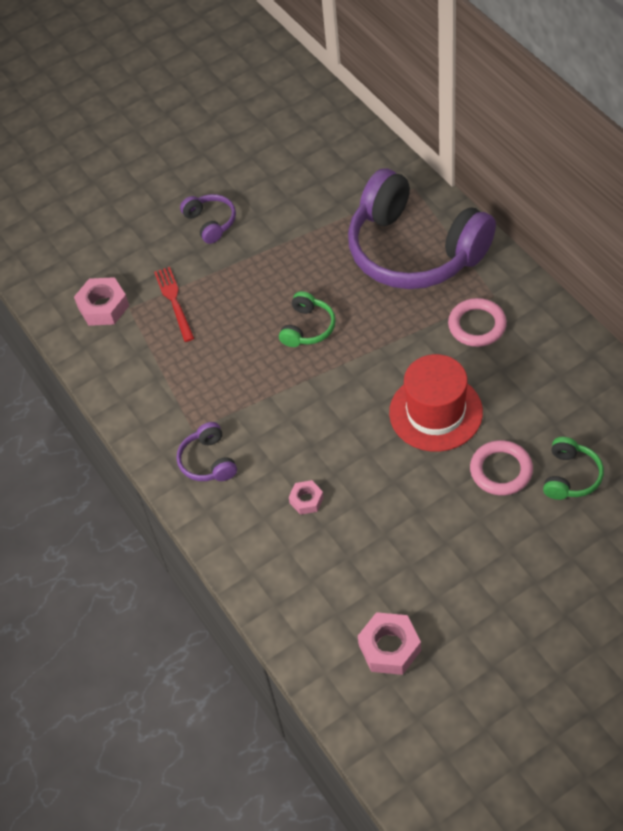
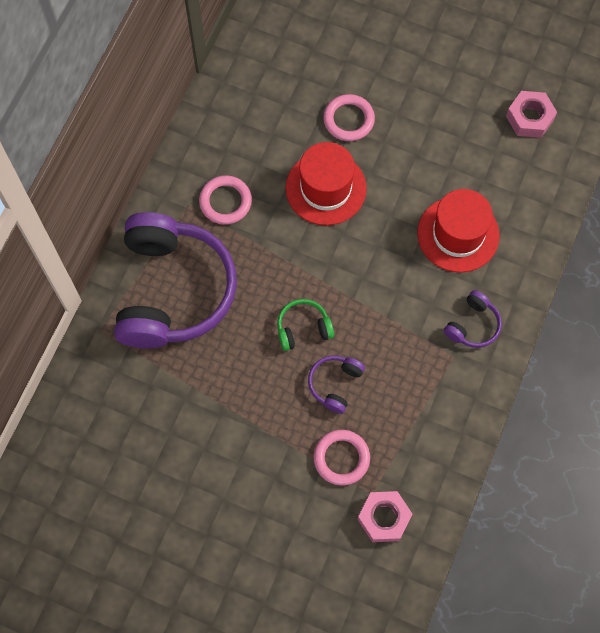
camera: 130 degrees left, 15 degrees up
red fork [154,267,194,342] -> pink ring [314,430,370,486]
purple headphones [180,194,236,244] -> purple headphones moved to [308,355,365,414]
pink nut [289,480,324,515] -> red hat [417,189,500,273]
green headphones [543,437,604,500] -> none

